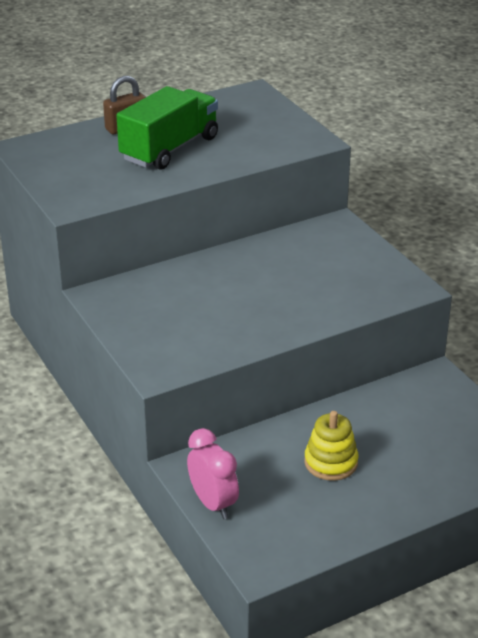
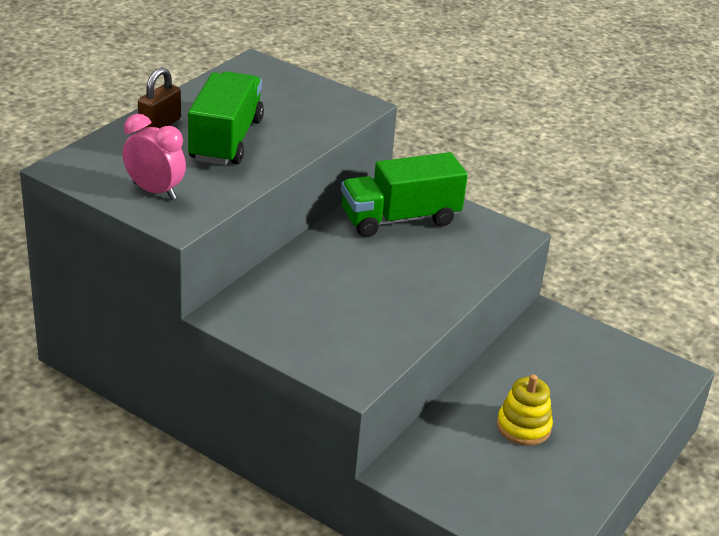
camera: 30 degrees left, 0 degrees up
pink clock [187,428,239,519] -> pink clock moved to [123,114,186,200]
none -> green truck [341,152,468,237]

